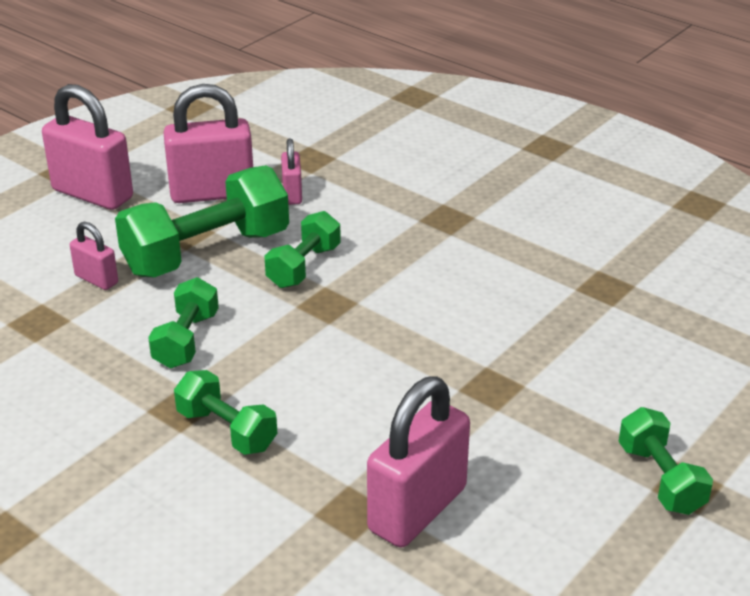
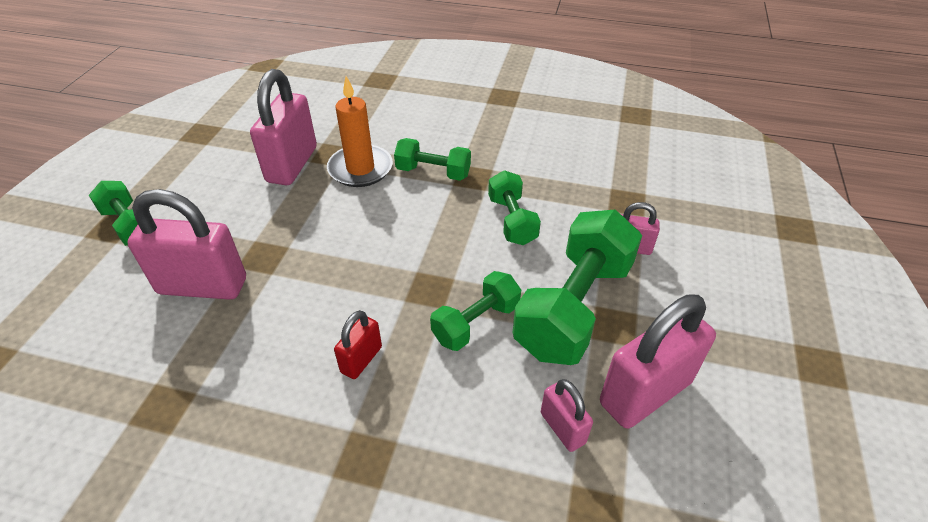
camera: 155 degrees right, 10 degrees up
pink padlock [42,84,133,210] -> pink padlock moved to [127,189,246,300]
green dumbbell [264,211,341,288] -> green dumbbell turned 45 degrees clockwise [430,271,521,351]
none -> orange candle [327,76,393,187]
none -> red padlock [334,310,382,379]

